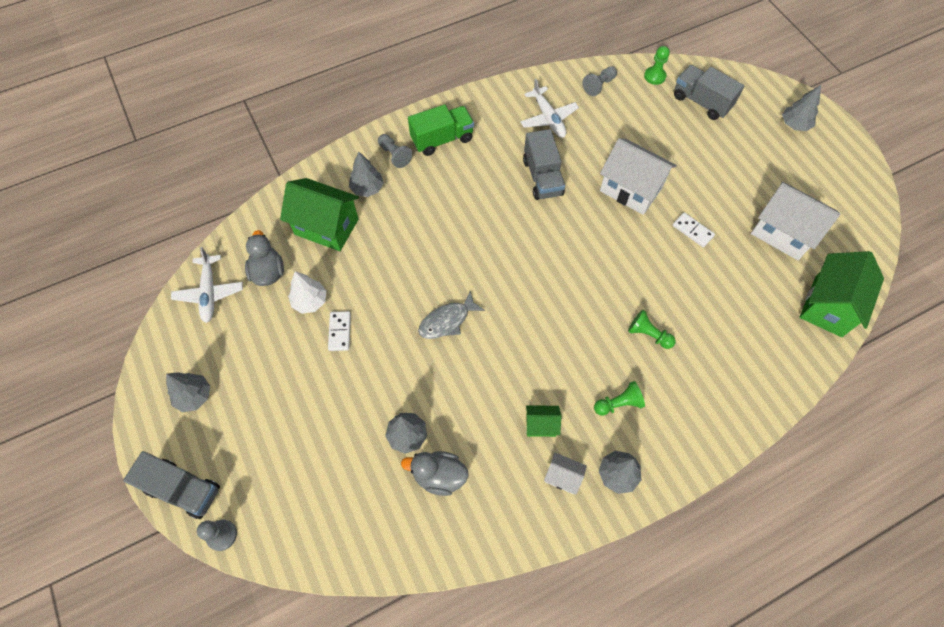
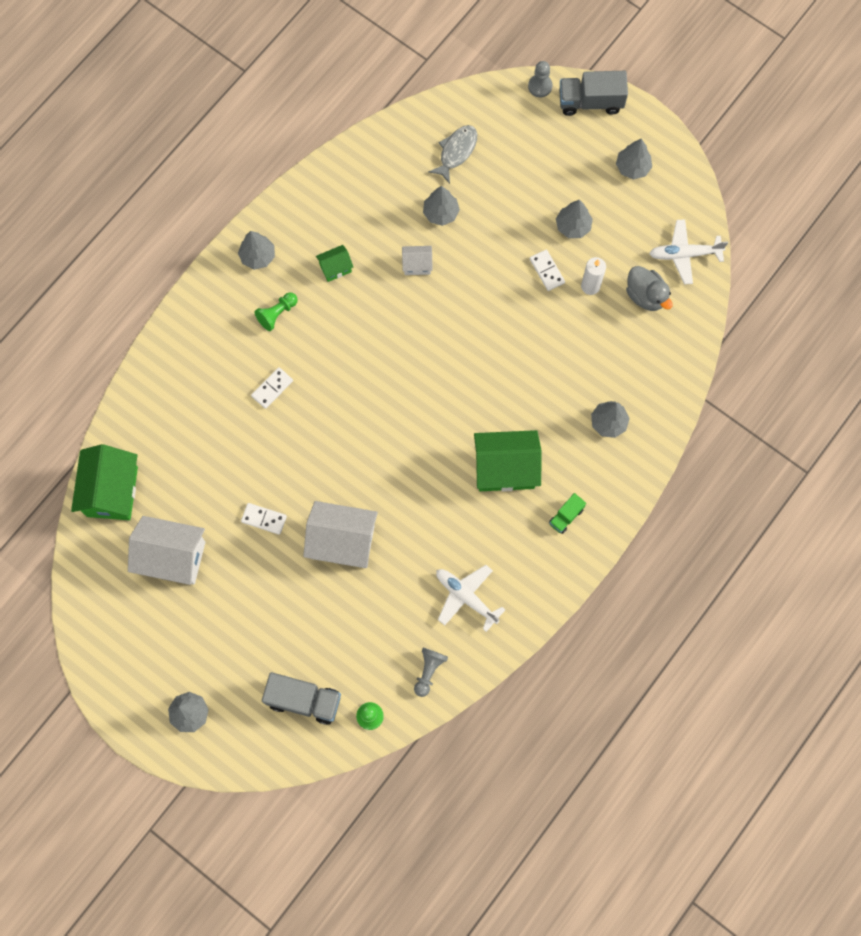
camera: 155 degrees right, 10 degrees up
white plane [171,247,243,323] -> white plane turned 60 degrees counterclockwise [649,219,728,284]
green house [280,178,359,251] -> green house moved to [474,430,542,492]
white tree [288,271,327,314] -> white candle [581,257,606,295]
grey pawn [378,134,413,168] -> none
grey duck [401,451,469,496] -> none
green truck [408,105,474,156] -> green truck [549,493,586,534], size x0.55
grey fish [418,291,485,339] -> grey fish moved to [429,125,477,184]
grey truck [523,129,565,200] -> none
white house [544,452,587,494] -> white house moved to [402,246,433,275]
green pawn [628,310,676,349] -> white domino [251,367,293,409]
none -> grey tree [556,200,593,238]

